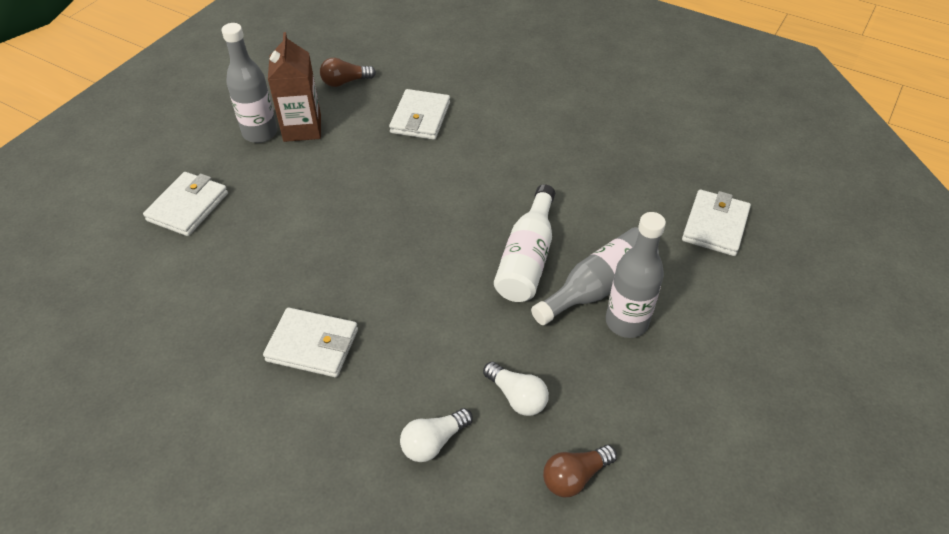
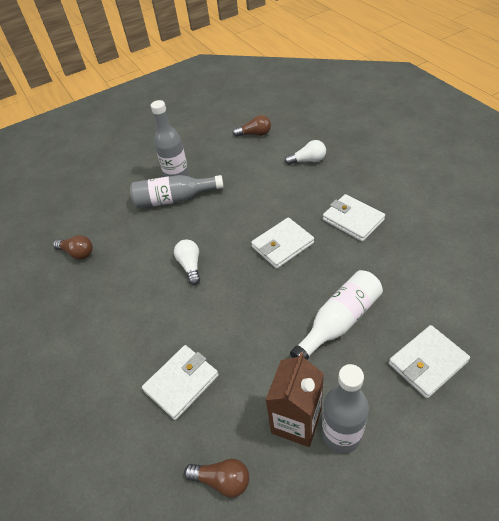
camera: 145 degrees left, 0 degrees up
white light bulb [483,361,549,416] -> white light bulb moved to [174,239,200,285]
white bottle [494,184,555,302] -> white bottle moved to [290,270,383,360]
white wallet [682,189,751,256] -> white wallet moved to [251,217,314,269]
none -> brown light bulb [53,235,93,260]

